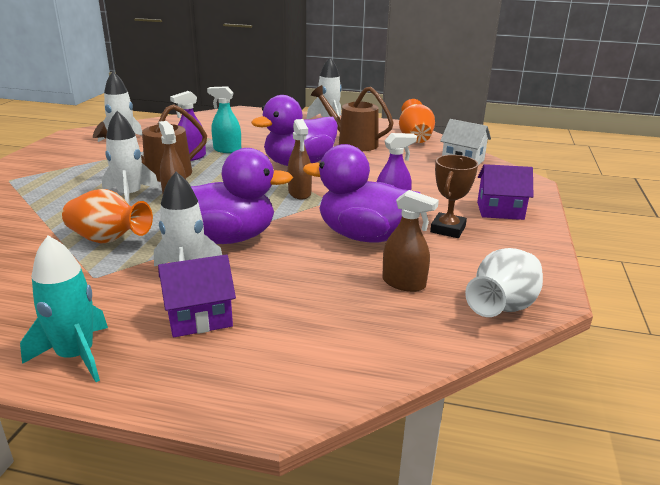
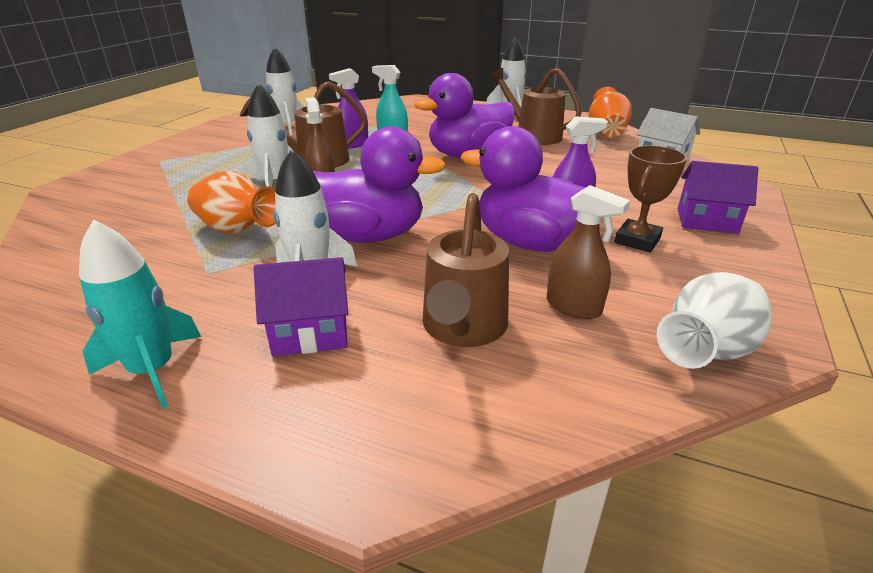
camera: 10 degrees right, 5 degrees up
brown spray bottle [288,119,312,200] -> none
none -> brown watering can [423,193,509,347]

